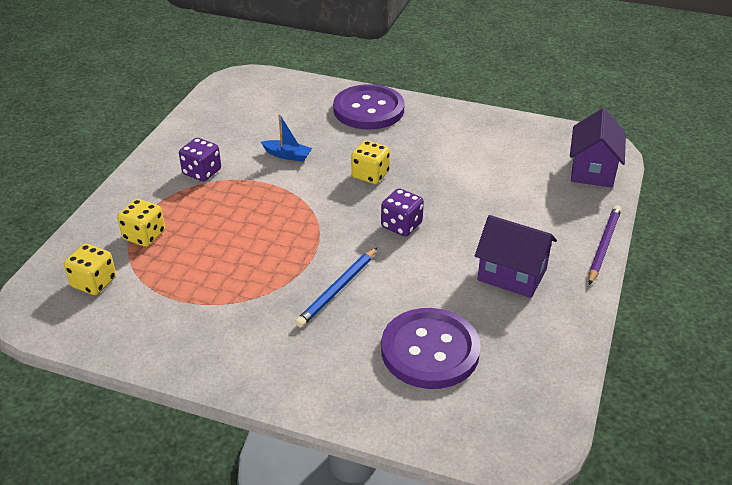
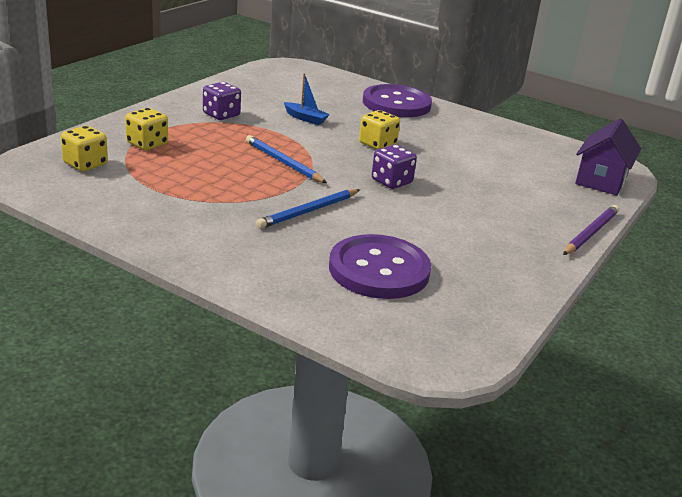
camera: 10 degrees right, 10 degrees down
purple house [475,215,557,298] -> none
none -> blue pencil [246,135,327,183]

